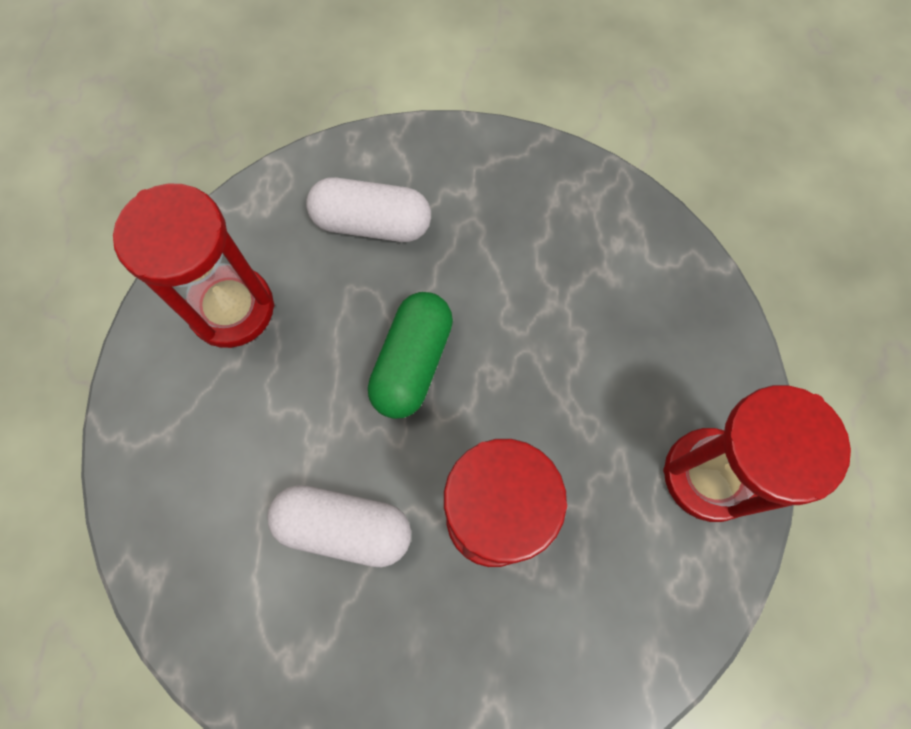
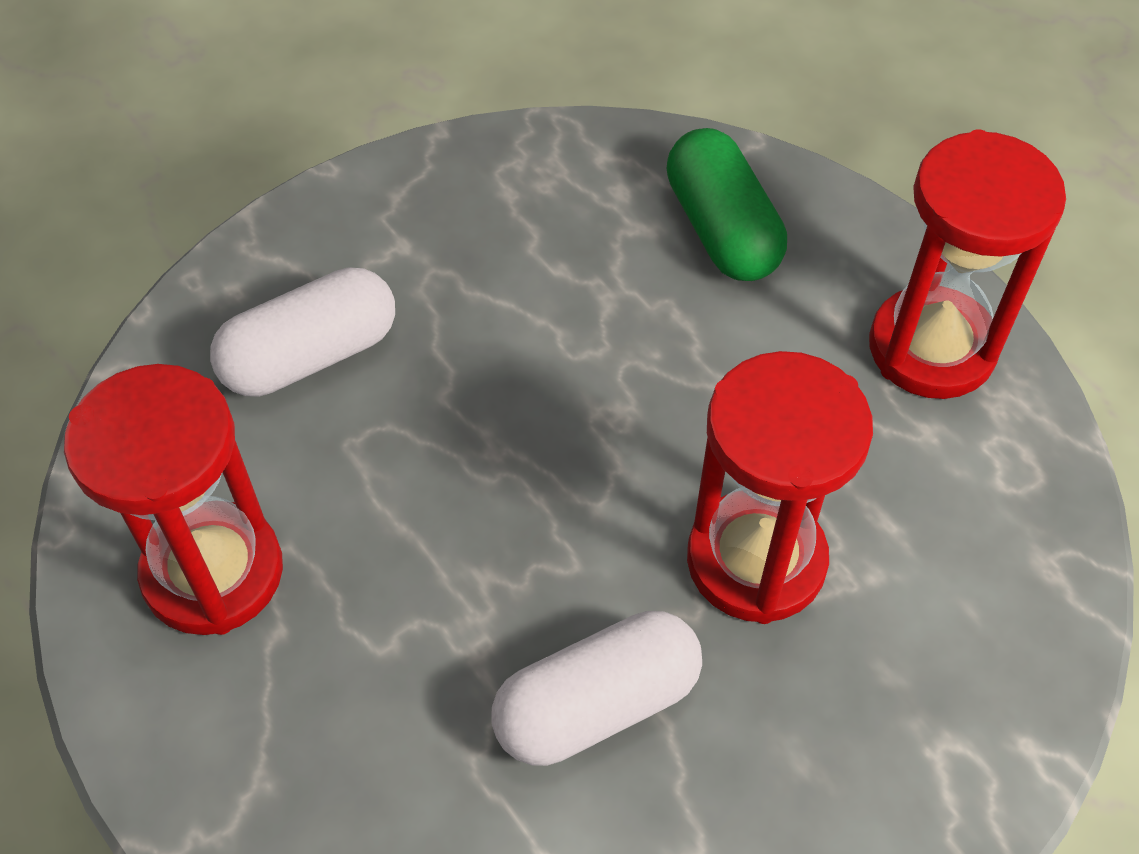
camera: 40 degrees left, 15 degrees down
green capsule [368,292,453,419] -> green capsule moved to [667,128,787,281]

